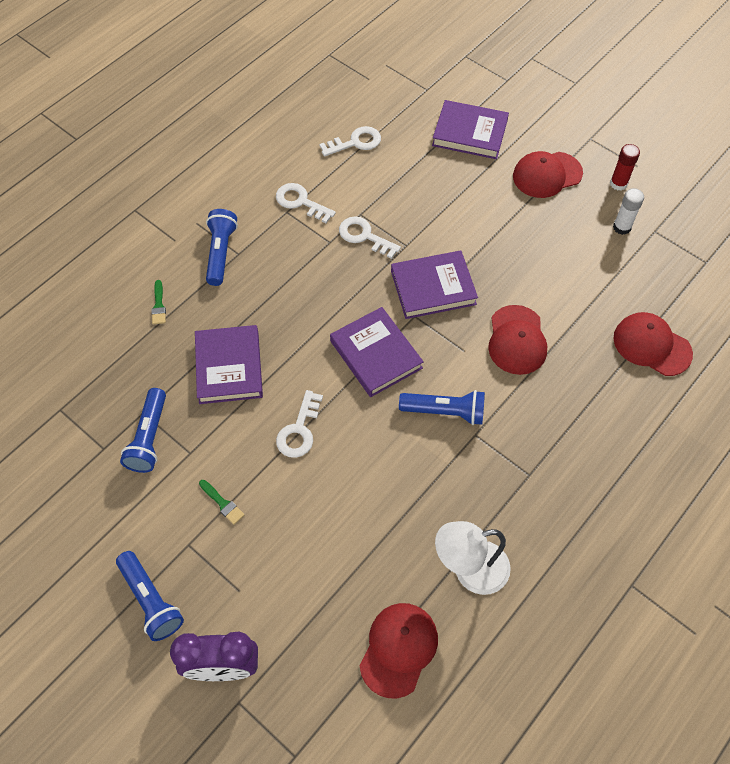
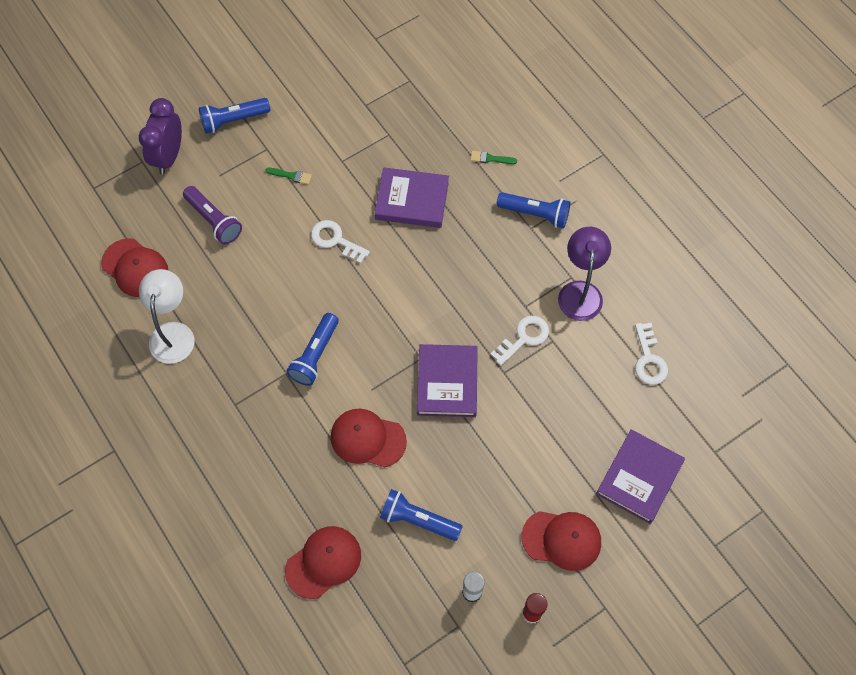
camera: 105 degrees right, 5 degrees up
blue flashlight [120,388,166,473] -> blue flashlight moved to [380,489,463,541]
green brush [199,480,244,525] -> green brush turned 135 degrees counterclockwise [266,168,312,185]
white key [276,183,336,223] -> purple lamp [558,227,611,321]
purple book [330,307,424,397] -> none
red cap [513,151,583,198] -> red cap turned 105 degrees clockwise [522,511,601,571]
none -> purple flashlight [183,186,242,244]

